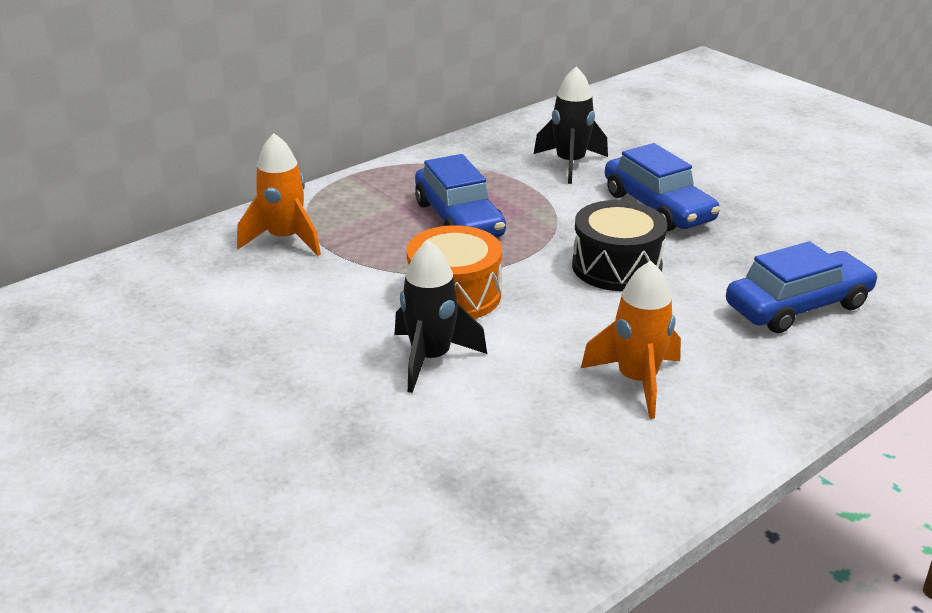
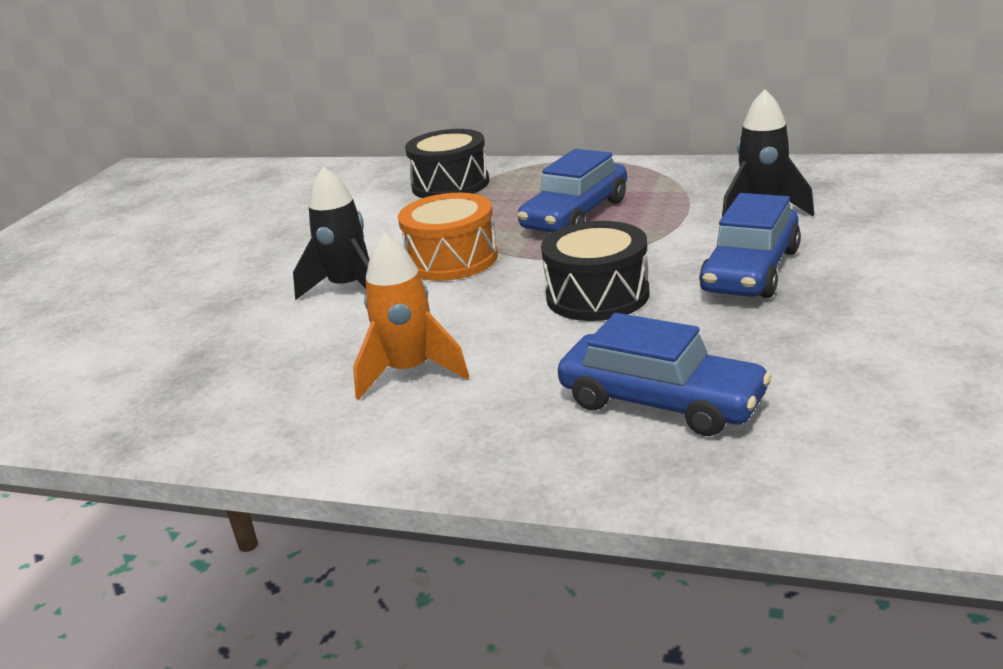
camera: 60 degrees right, 5 degrees down
orange rocket [237,133,321,256] -> black drum [405,129,489,198]

